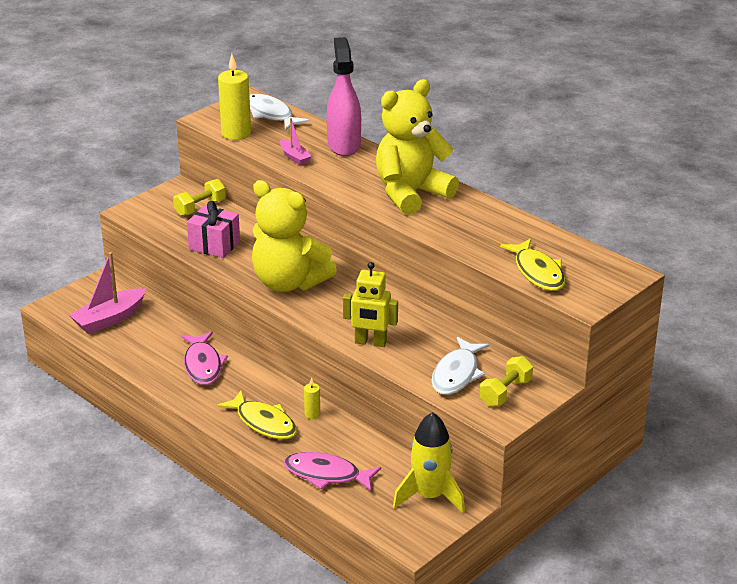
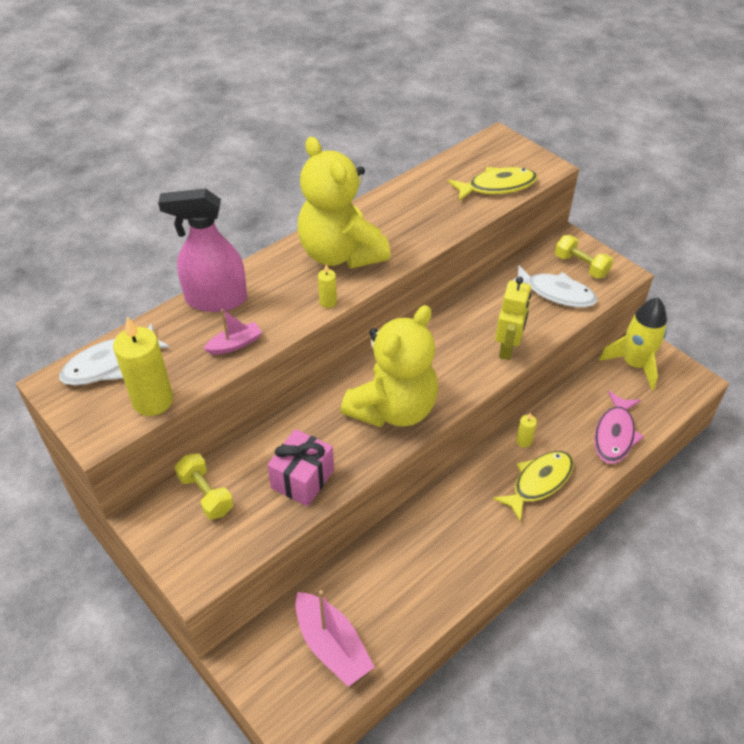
camera: 85 degrees left, 15 degrees up
pink fish [181,332,228,385] -> none
none -> yellow candle [318,264,337,308]

